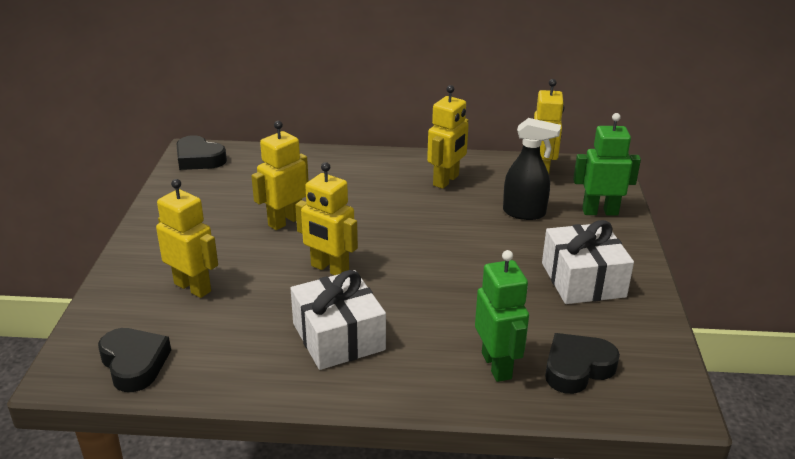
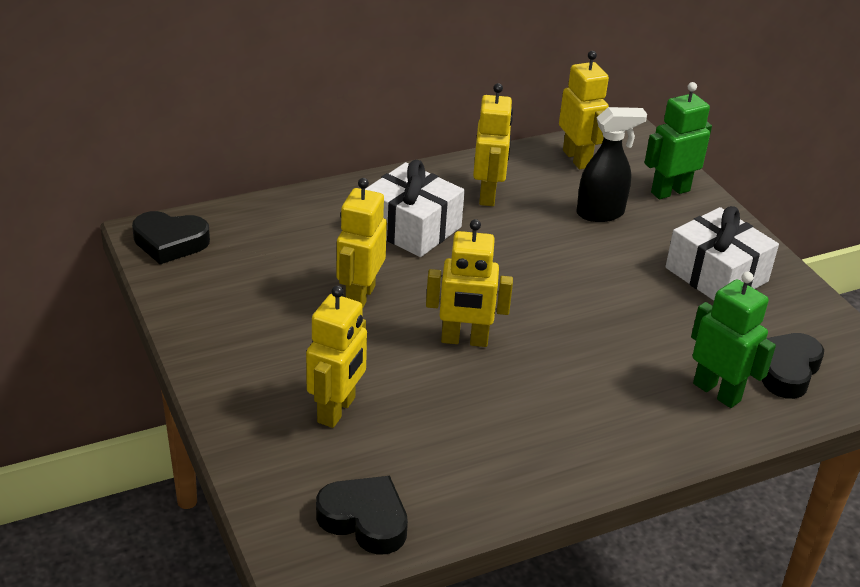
camera: 30 degrees left, 5 degrees up
yellow robot [156,179,218,298] -> yellow robot turned 105 degrees clockwise [306,285,367,428]
white gift [290,270,386,370] -> white gift moved to [365,160,465,257]

